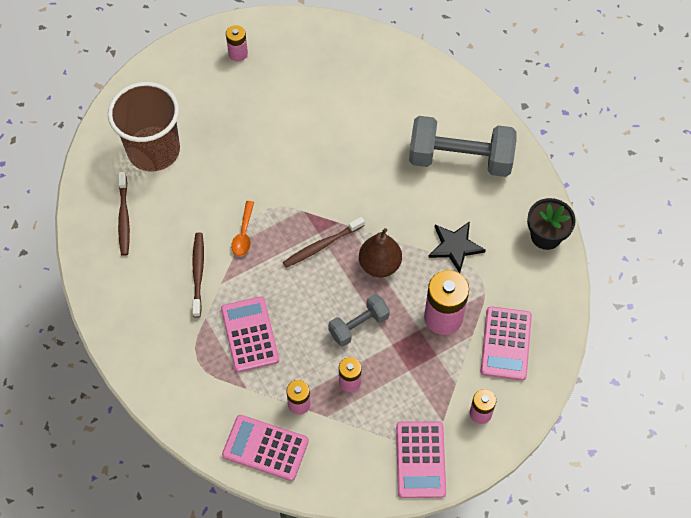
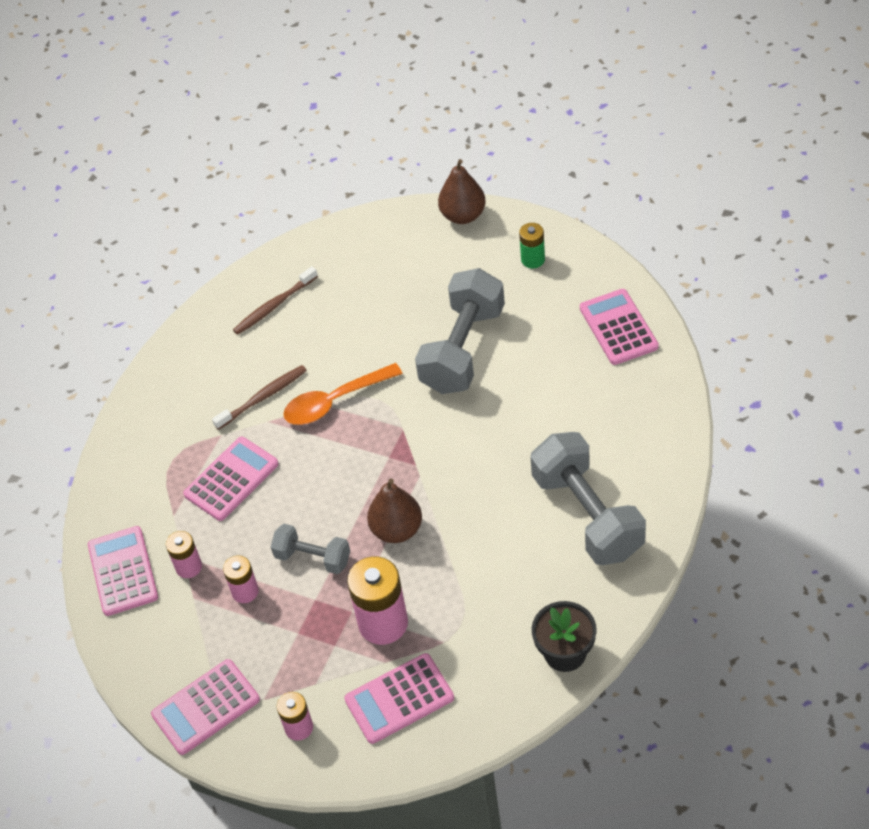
camera: 60 degrees right, 10 degrees down
brown cup [108,82,180,171] -> none
pink battery [226,25,248,61] -> green battery [519,223,545,268]
orange spoon [231,201,254,256] -> orange spoon [283,363,403,425], size x1.64
brown toothbrush [283,217,365,268] -> none
black star [428,221,486,273] -> none
none -> grey dumbbell [415,268,505,394]
none -> brown pear [438,159,486,224]
none -> pink calculator [580,289,659,365]

